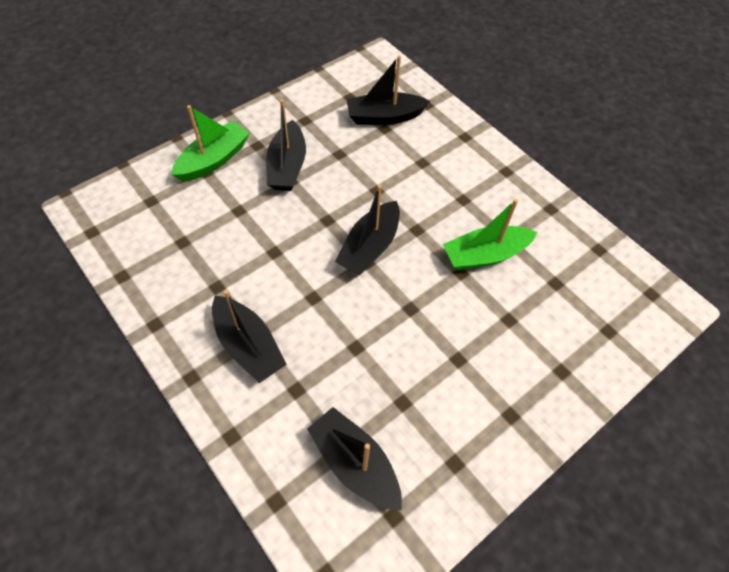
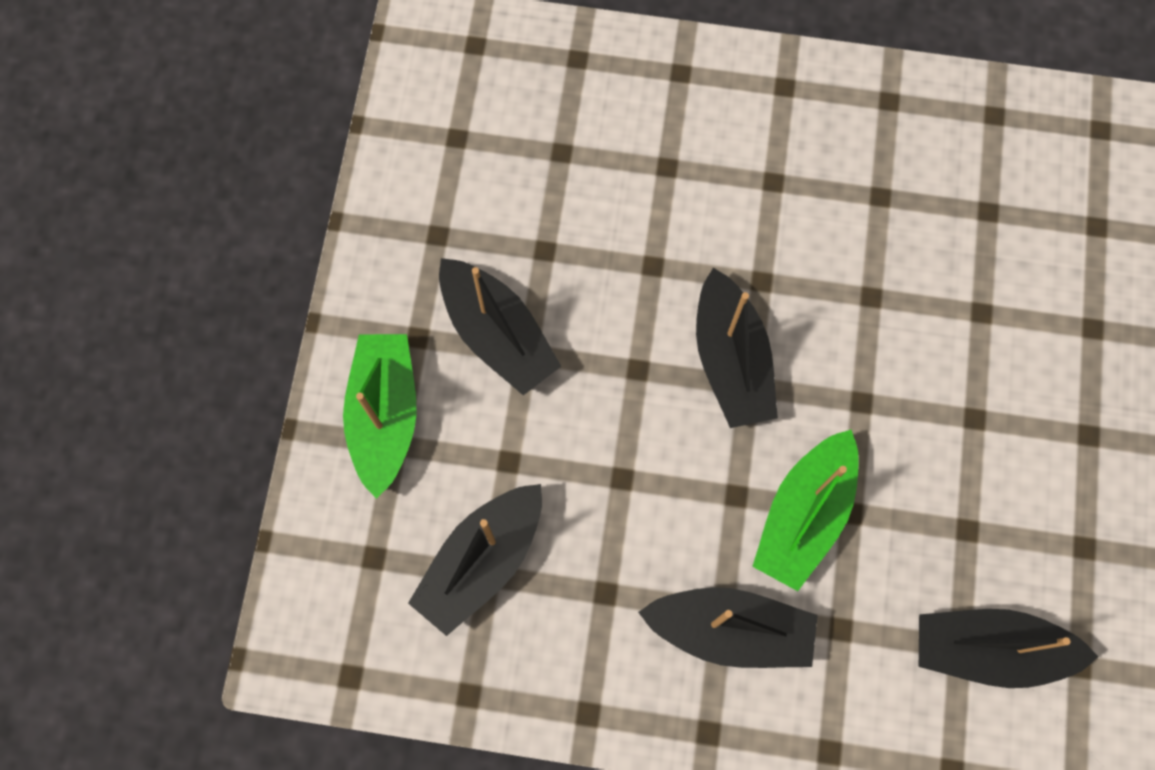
camera: 40 degrees left, 15 degrees up
black boat [346,55,430,125] -> black boat moved to [408,484,542,636]
green boat [443,199,537,271] -> green boat moved to [752,429,859,591]

